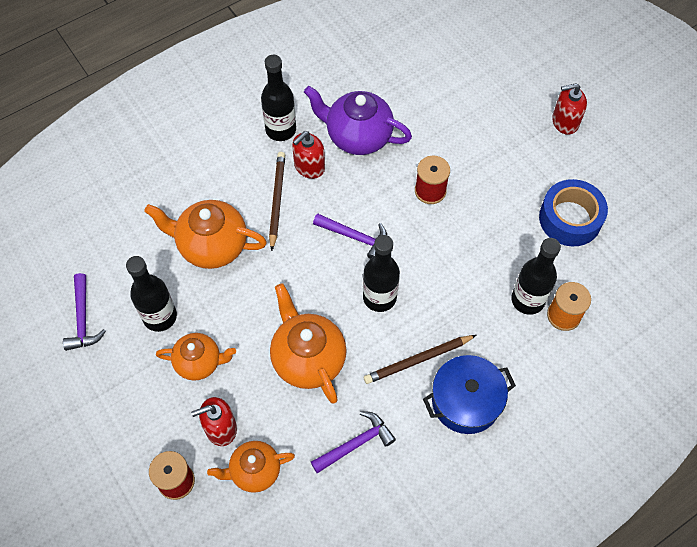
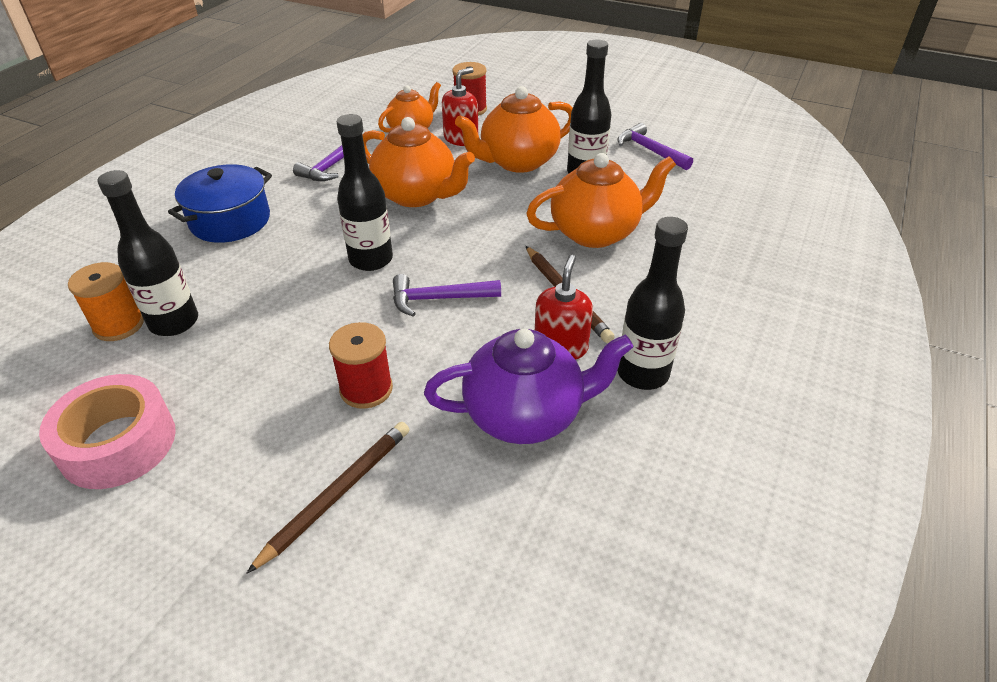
camera: 150 degrees right, 20 degrees down
orange teapot [156,333,236,381] -> orange teapot [455,86,573,173], size x1.56
brown pencil [364,335,476,384] -> brown pencil moved to [246,422,410,574]
blue tape [539,179,608,246] -> pink tape [39,374,176,489]
red soap dispenser [552,83,587,135] -> none

